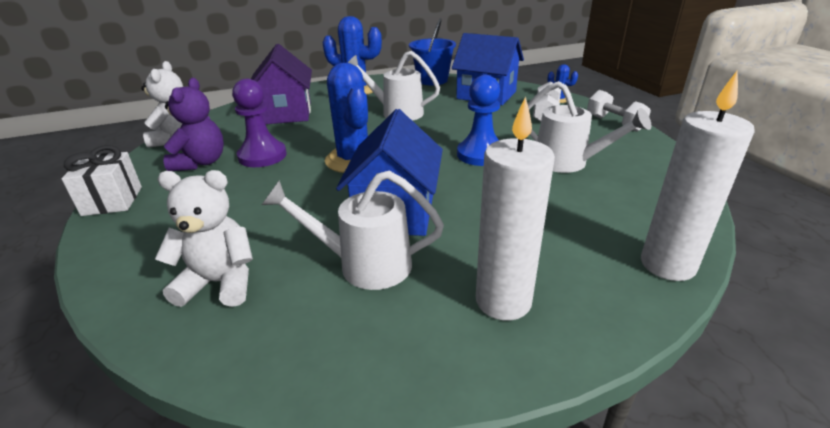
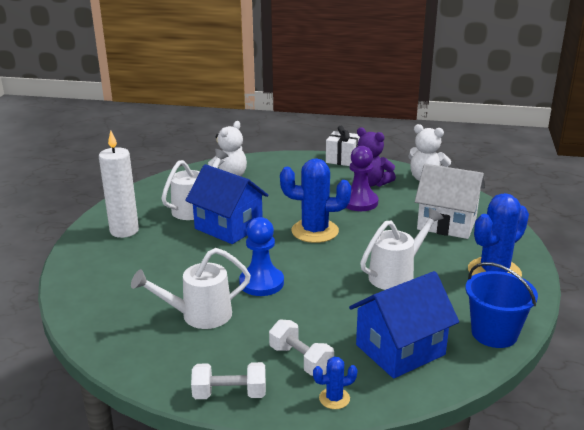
camera: 120 degrees right, 5 degrees down
purple house [251,44,312,124] -> white house [415,164,485,239]
white candle [641,71,755,281] -> none

